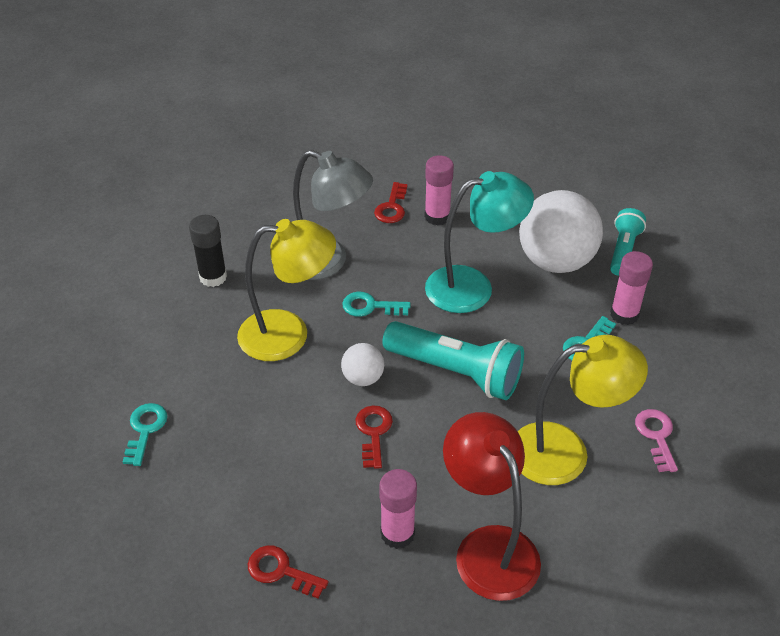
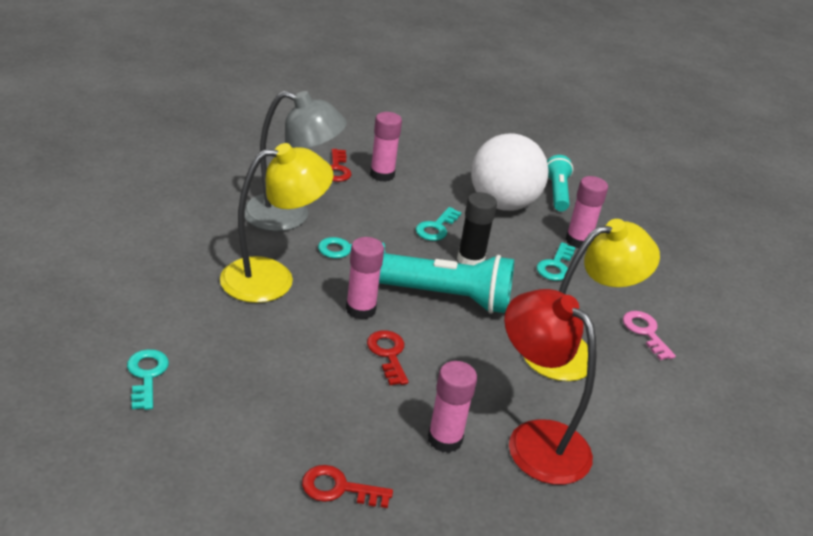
camera: 20 degrees left, 10 degrees down
black glue stick [189,215,227,287] -> black glue stick moved to [457,192,497,265]
white ball [341,343,384,386] -> pink glue stick [346,237,384,320]
turquoise lamp [425,171,534,313] -> turquoise key [416,207,461,241]

